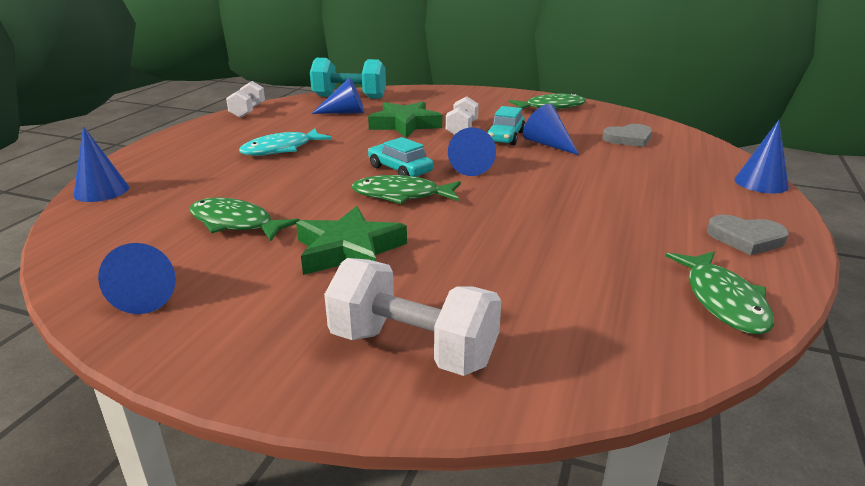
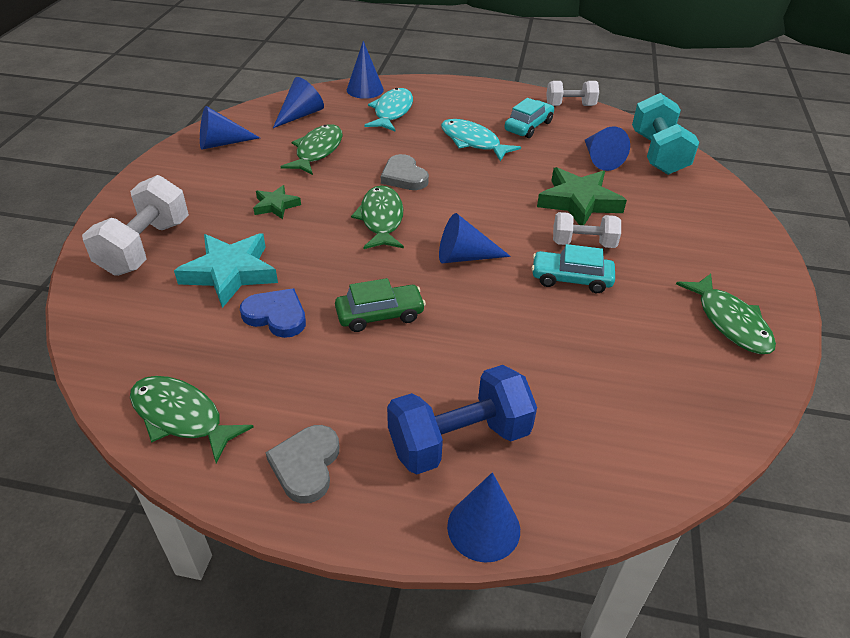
camera: 80 degrees right, 15 degrees up
green star [296,206,407,275] -> green star [253,185,301,219], size x0.54
turquoise car [368,137,433,177] -> turquoise car moved to [504,98,554,138]
blue cone [523,104,579,155] -> blue cone moved to [273,77,324,128]
grey heart [602,124,652,147] -> grey heart moved to [381,154,429,190]
green fish [666,251,774,335] -> green fish turned 45 degrees clockwise [130,376,253,463]
none -> turquoise star [174,233,278,308]
none -> blue heart [240,288,306,338]
none -> green car [335,278,426,332]
none -> turquoise fish [364,88,413,131]
none -> blue dumbbell [387,365,537,474]

